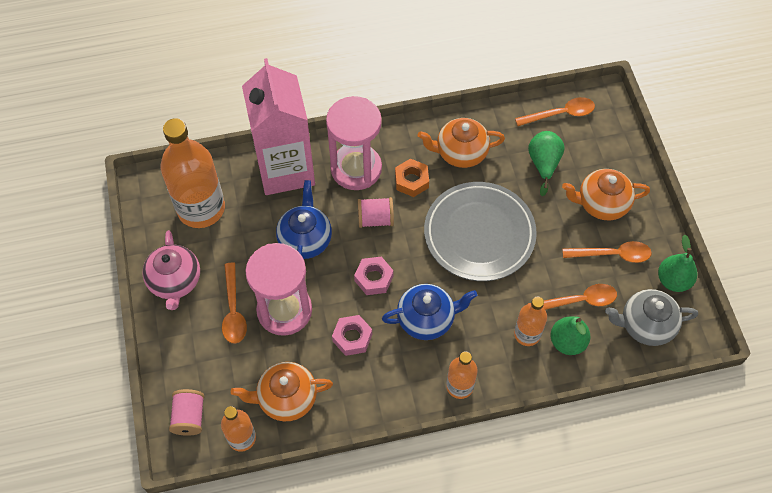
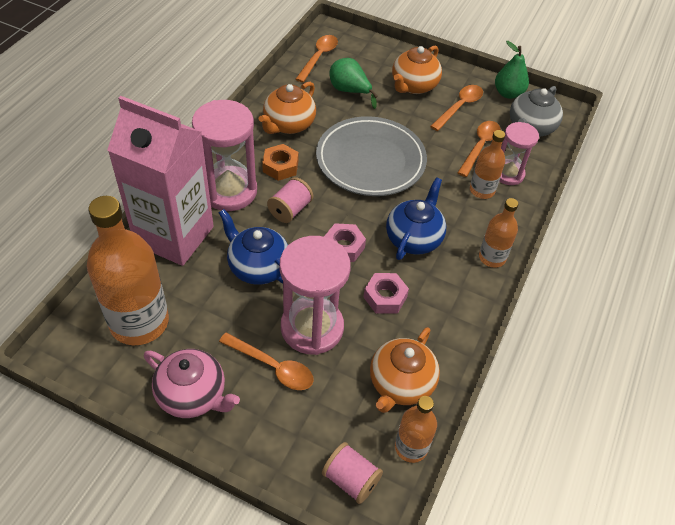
camera: 55 degrees left, 10 degrees down
green pear [551,316,590,355] -> pink hourglass [499,122,539,185]

